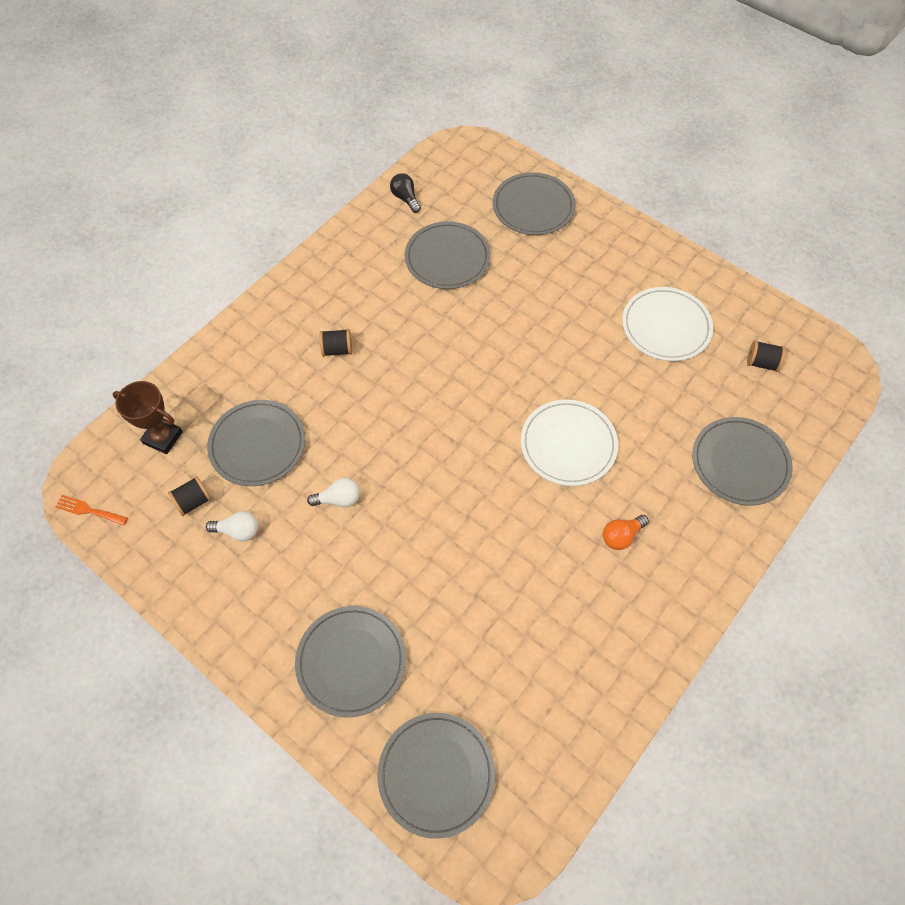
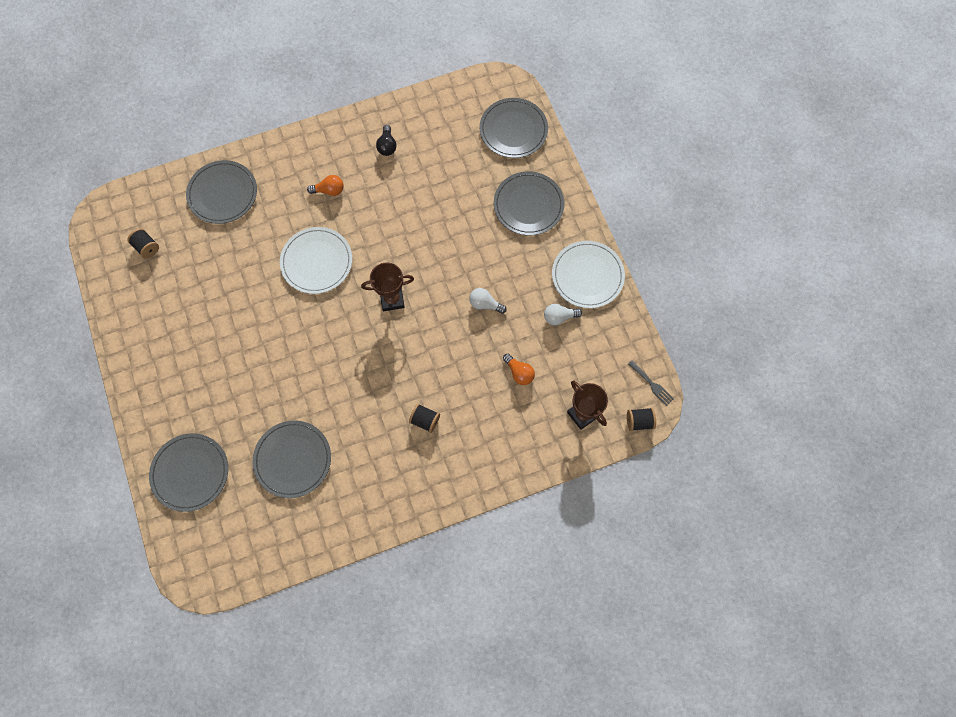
camera: 150 degrees left, 10 degrees up
orange fork [55,495,128,525] -> grey fork [628,360,674,406]
black spool [168,476,212,516] -> black spool moved to [627,408,656,431]
white light bulb [206,511,258,542] -> white light bulb turned 45 degrees counterclockwise [544,304,582,325]
grey plate [207,400,306,486] -> orange light bulb [503,354,535,385]
black light bulb [390,173,421,213] -> black light bulb moved to [376,125,397,156]
white plate [622,287,713,361] -> white plate moved to [552,241,625,308]
none -> brown trophy [361,263,414,311]

